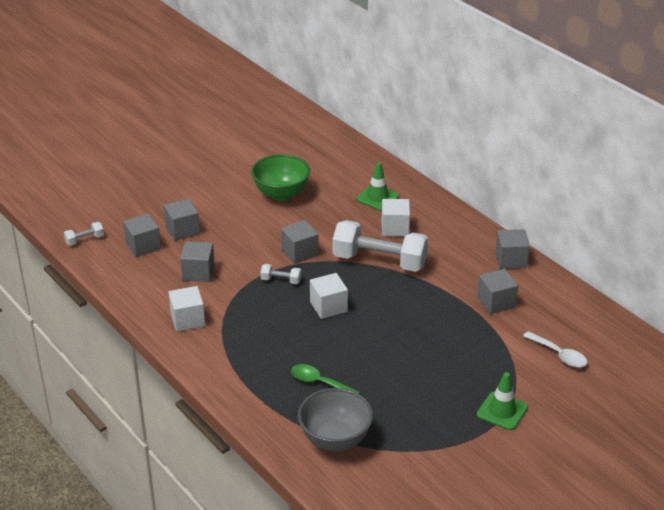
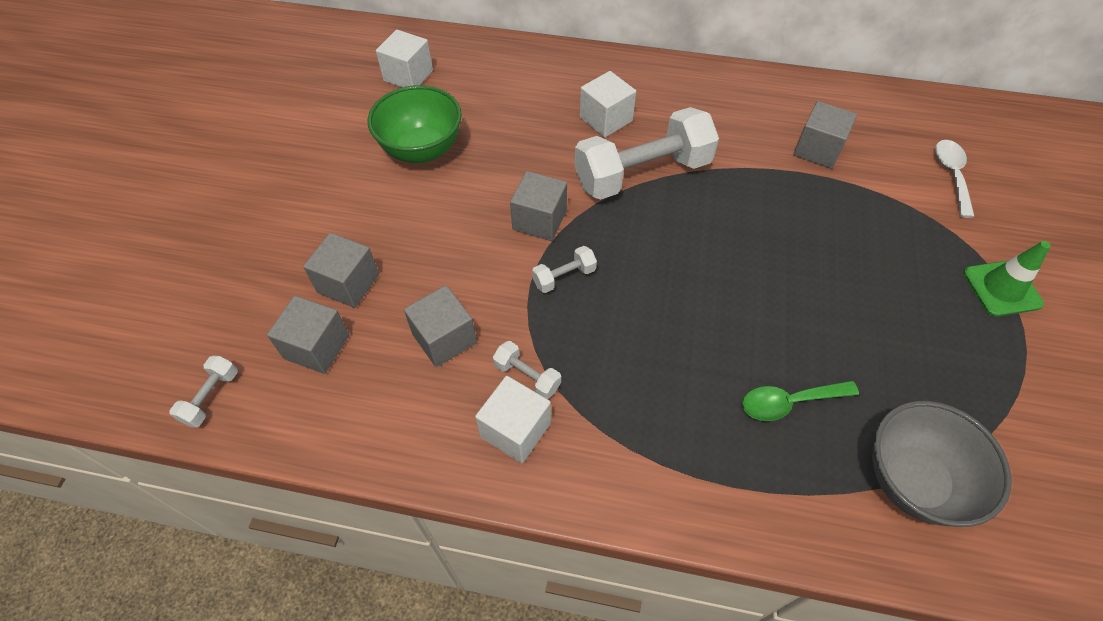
camera: 40 degrees left, 20 degrees up
white cube [310,273,348,319] -> white cube moved to [376,29,433,87]
green traffic cone [356,162,399,210] -> none
grey cube [495,229,530,269] -> none
white spoon [523,331,587,368] -> white spoon turned 90 degrees counterclockwise [935,140,975,218]
none -> white dumbbell [493,341,561,399]

